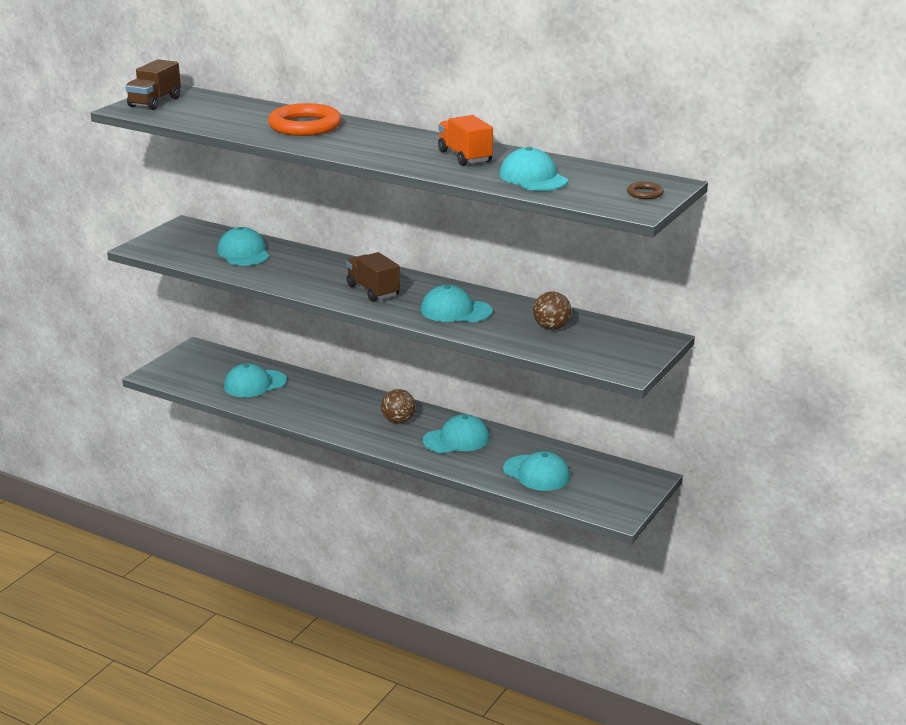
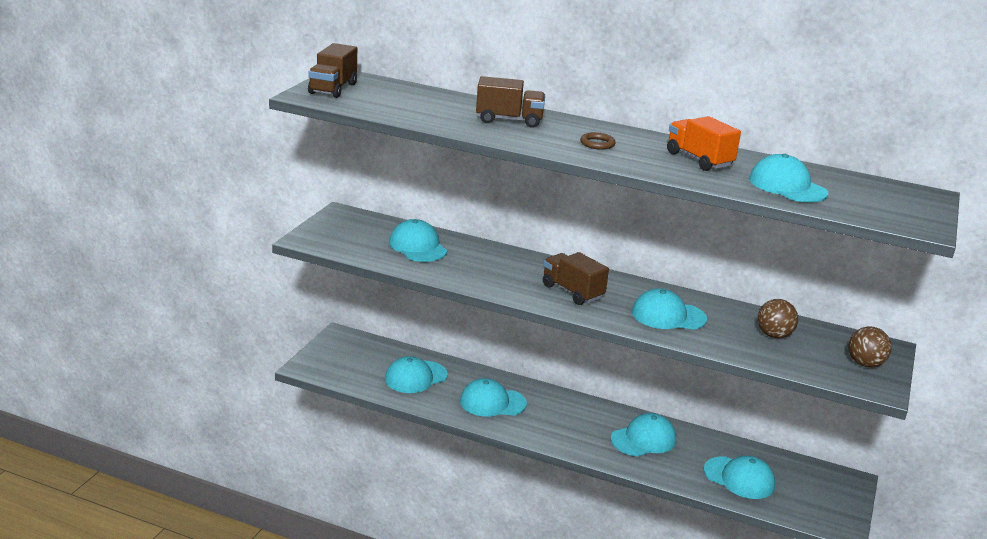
camera: 10 degrees left, 0 degrees up
orange ring [268,103,341,136] -> brown truck [476,76,545,128]
brown ball [381,389,416,424] -> brown ball moved to [849,326,892,367]
brown ring [627,182,664,199] -> brown ring moved to [580,132,616,150]
none -> turquoise cap [460,378,527,417]

